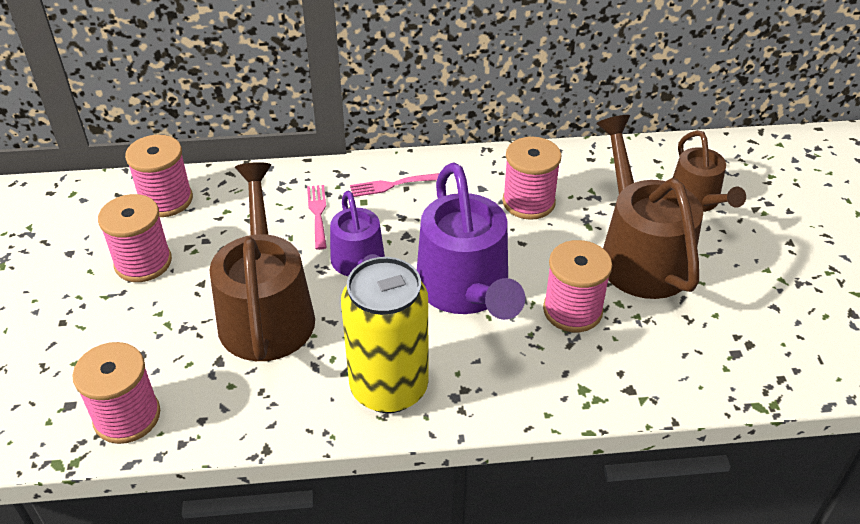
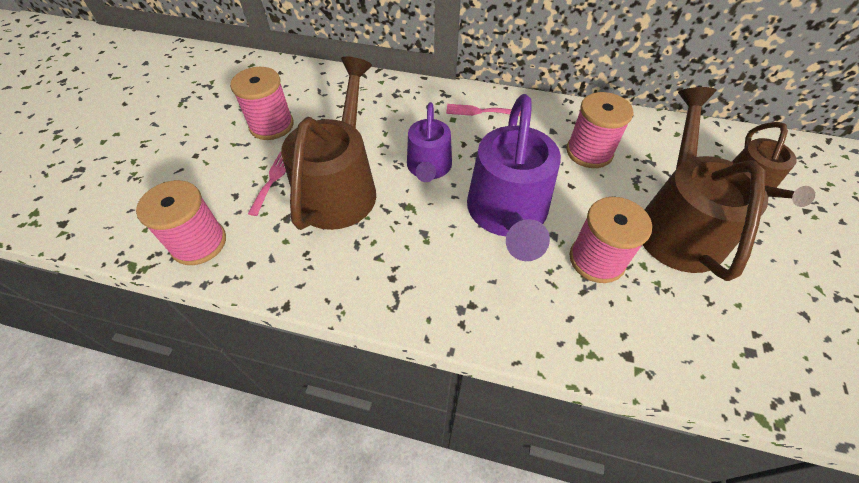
camera: 20 degrees right, 10 degrees up
pink spool [125,135,193,217] -> none
pink fork [307,185,327,250] -> pink fork moved to [248,152,286,216]
yellow can [341,257,428,413] -> none

